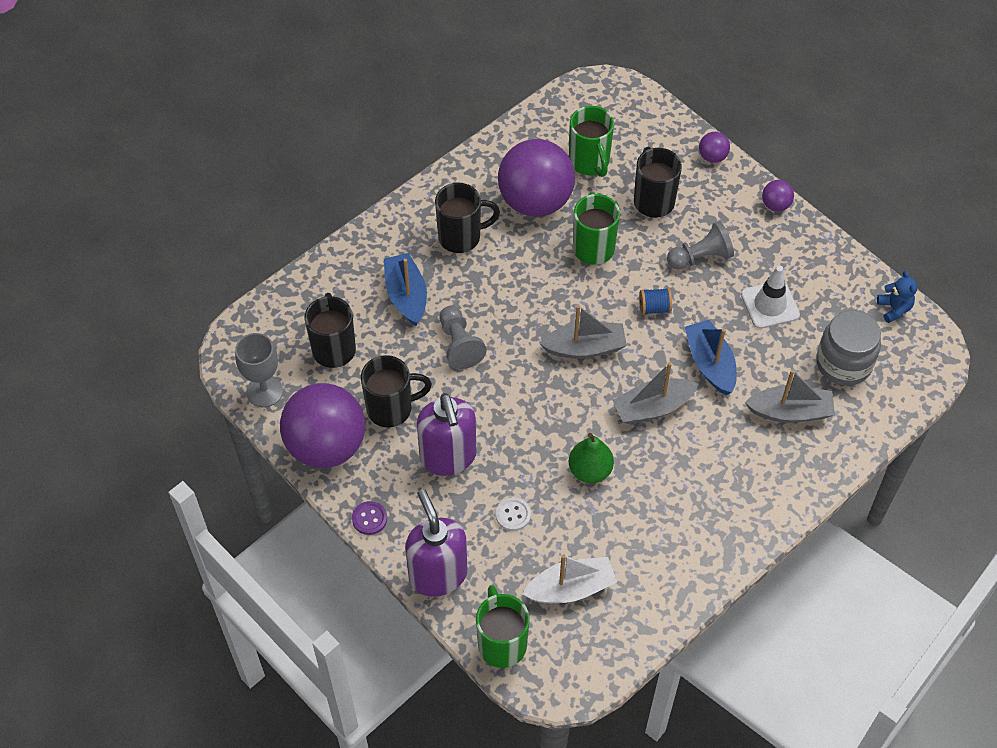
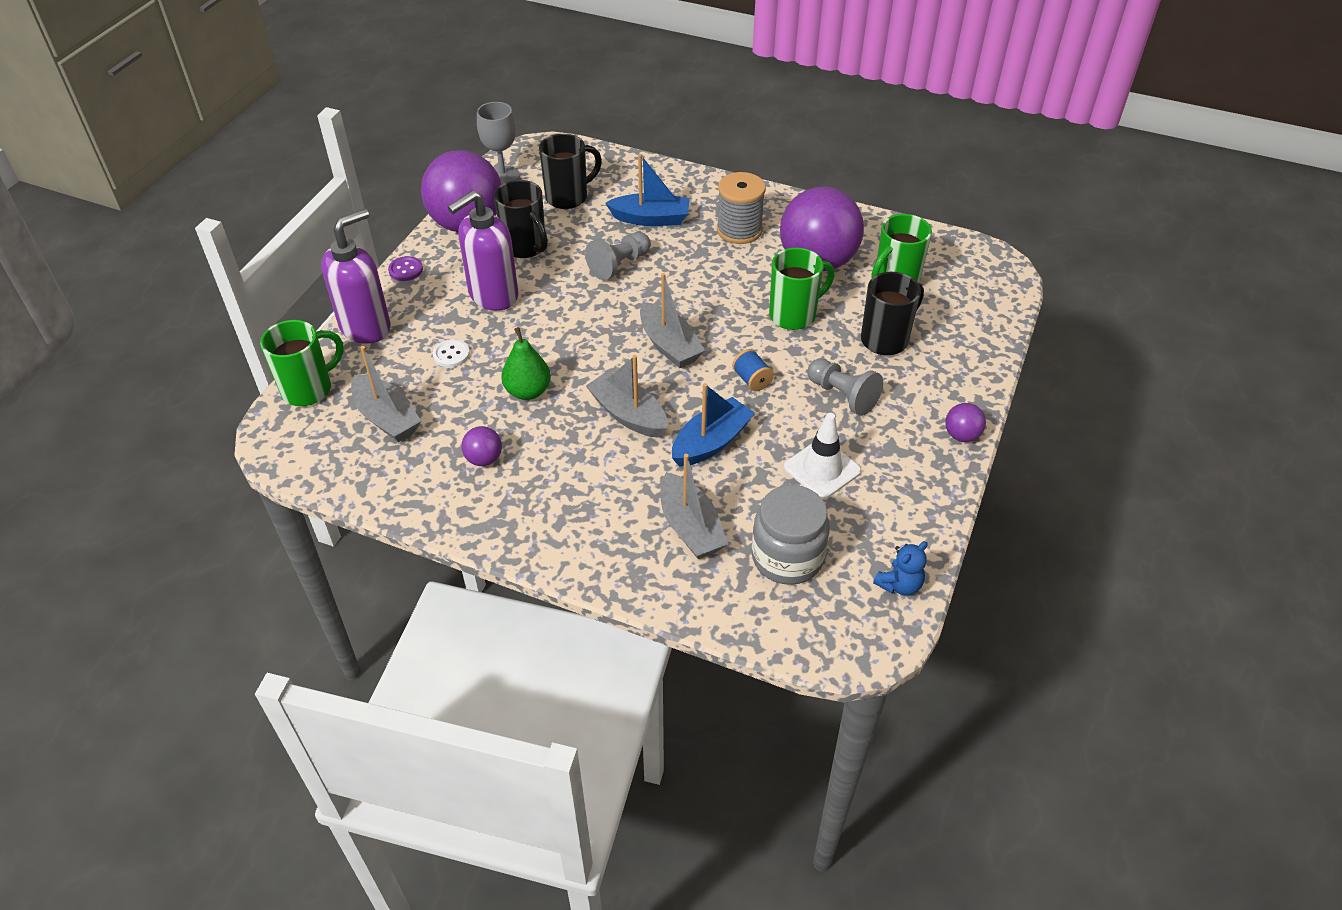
camera: 65 degrees right, 10 degrees down
blue boat [384,253,427,326] -> blue boat turned 45 degrees clockwise [606,154,690,226]
black mug [435,183,500,253] -> grey spool [717,172,766,244]
white boat [523,554,617,603] -> grey boat [351,346,421,442]
purple ball [699,132,730,163] -> purple ball moved to [461,426,502,466]

